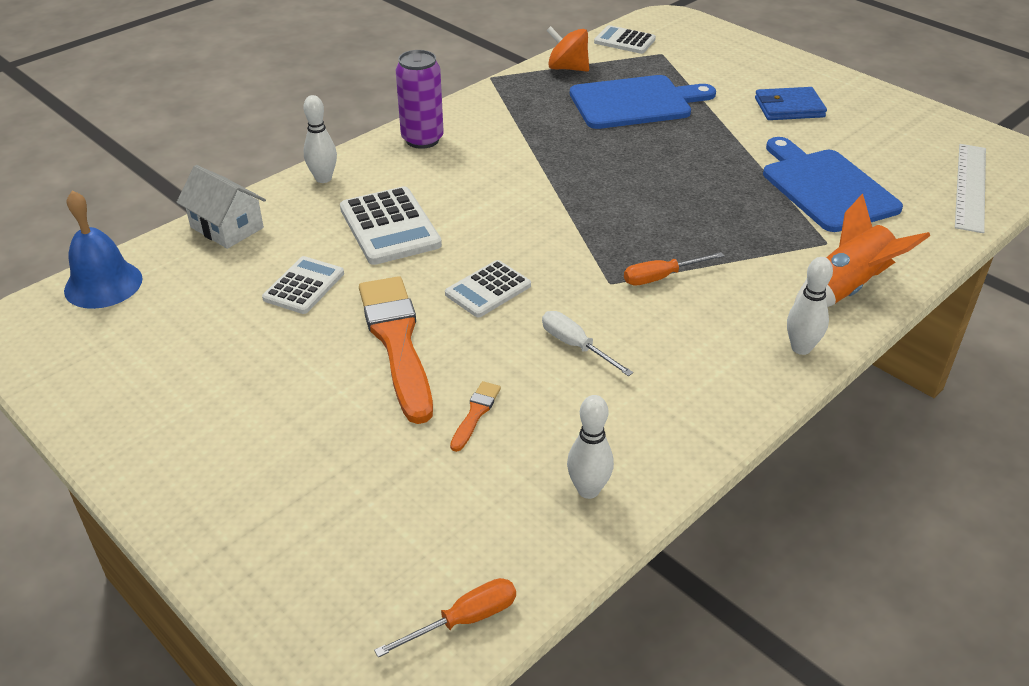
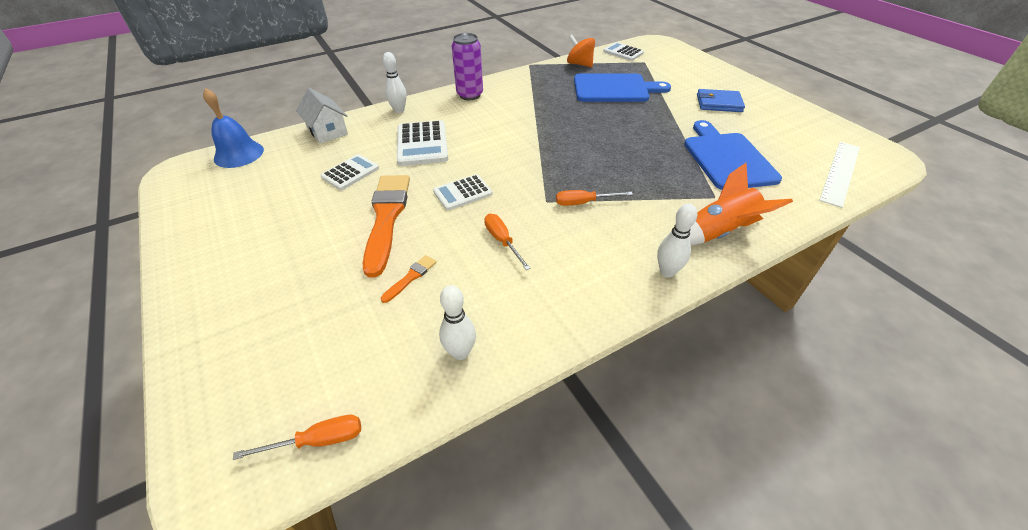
camera: 15 degrees right, 5 degrees up
white screwdriver [542,311,633,376] -> orange screwdriver [484,214,531,270]

